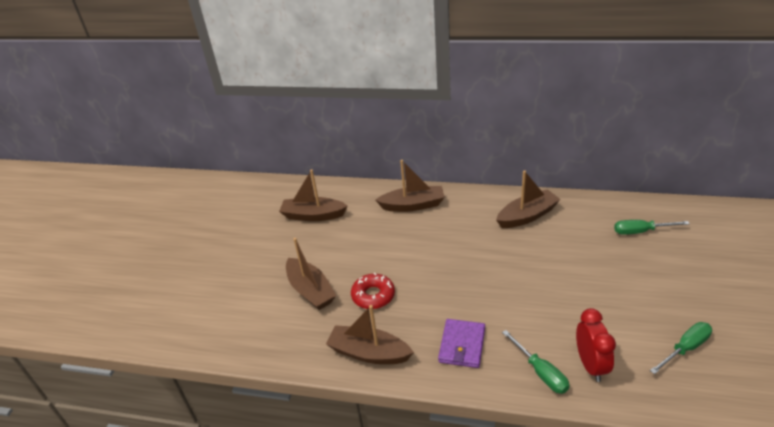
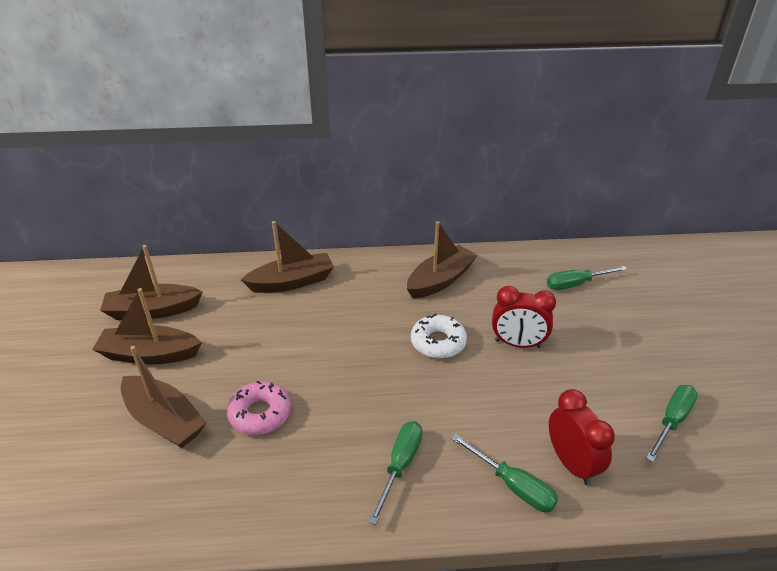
camera: 20 degrees left, 0 degrees up
brown boat [326,305,414,364] -> brown boat moved to [92,288,202,364]
red donut [351,273,395,309] -> pink donut [227,381,291,435]
purple wallet [438,319,485,368] -> green screwdriver [369,421,422,525]
none -> white donut [411,313,467,359]
none -> red clock [492,286,556,348]

